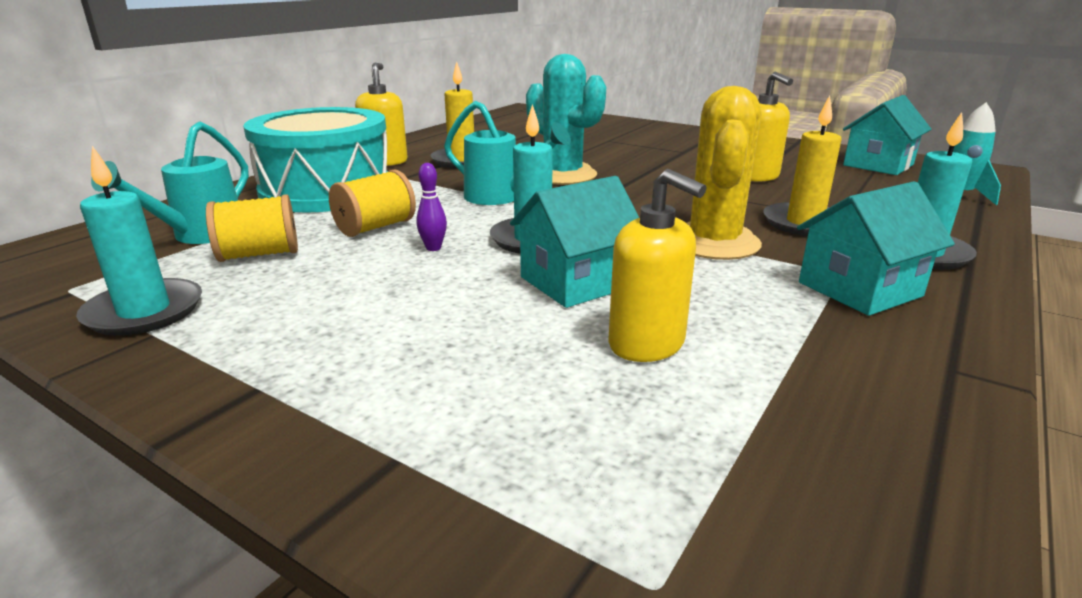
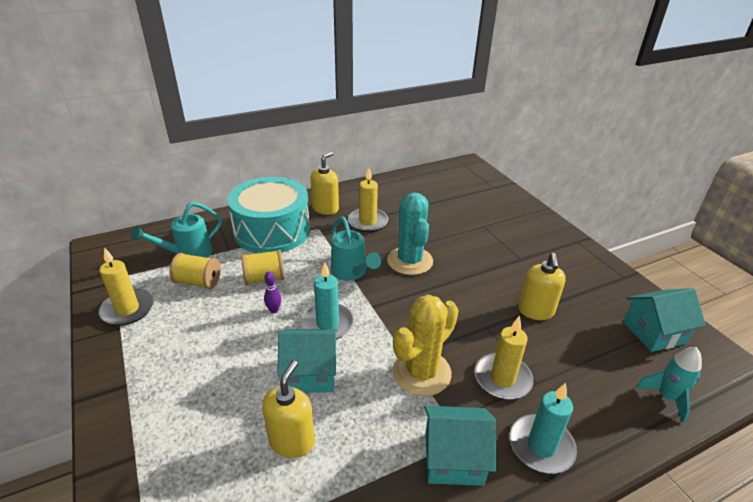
camera: 30 degrees right, 10 degrees up
turquoise candle [76,146,202,336] -> yellow candle [98,247,154,326]
yellow soap dispenser [608,169,707,362] -> yellow soap dispenser turned 150 degrees counterclockwise [262,360,315,458]

